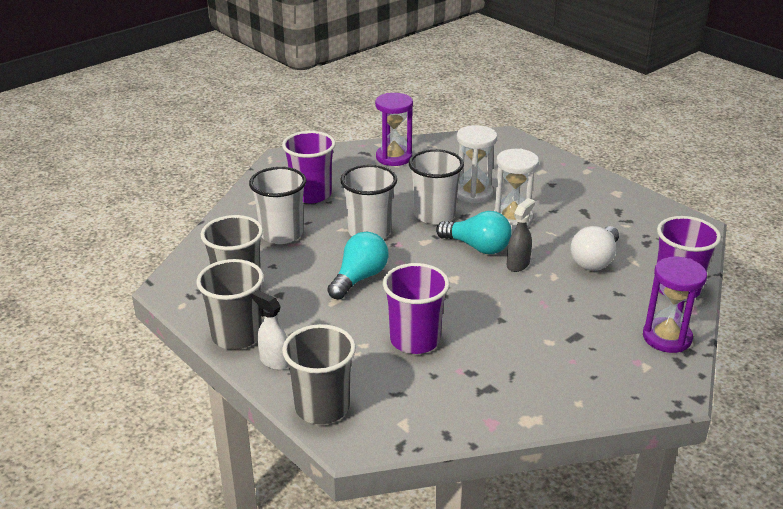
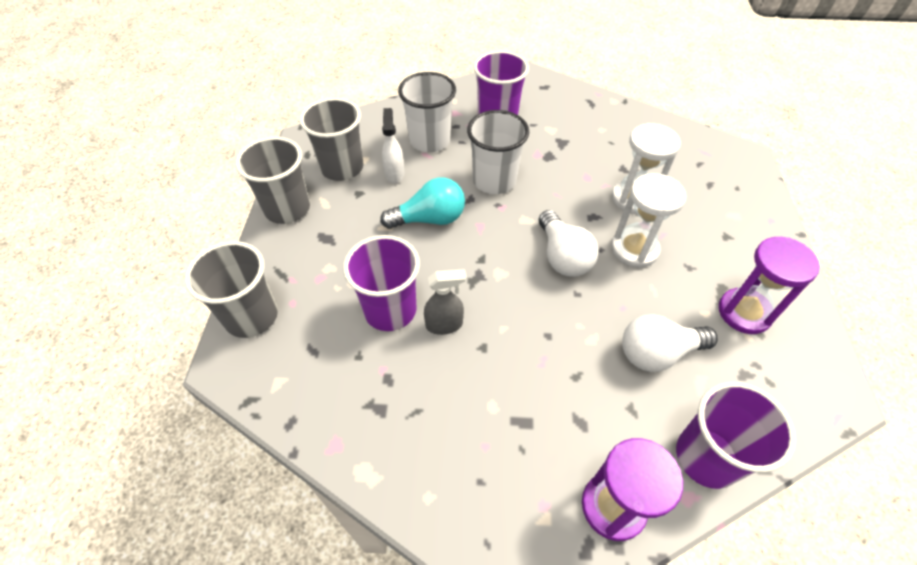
camera: 45 degrees right, 20 degrees up
white spray bottle [252,290,288,370] -> white spray bottle moved to [382,108,404,183]
purple hourglass [375,93,413,166] -> purple hourglass moved to [719,237,820,334]
white cup [409,149,464,225] -> none
turquoise light bulb [436,211,512,254] -> white light bulb [539,210,599,277]
grey spray bottle [507,198,535,272] -> grey spray bottle moved to [424,269,466,335]

